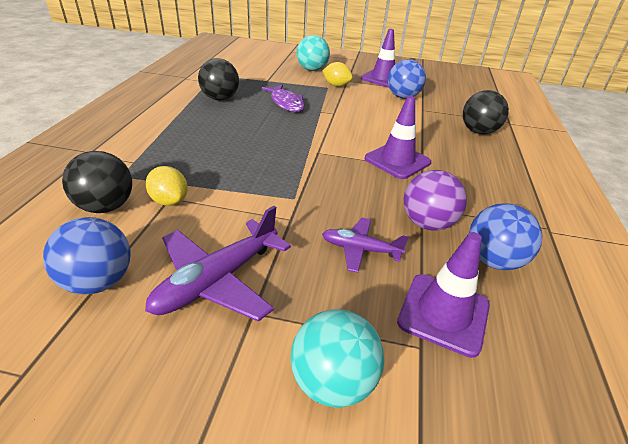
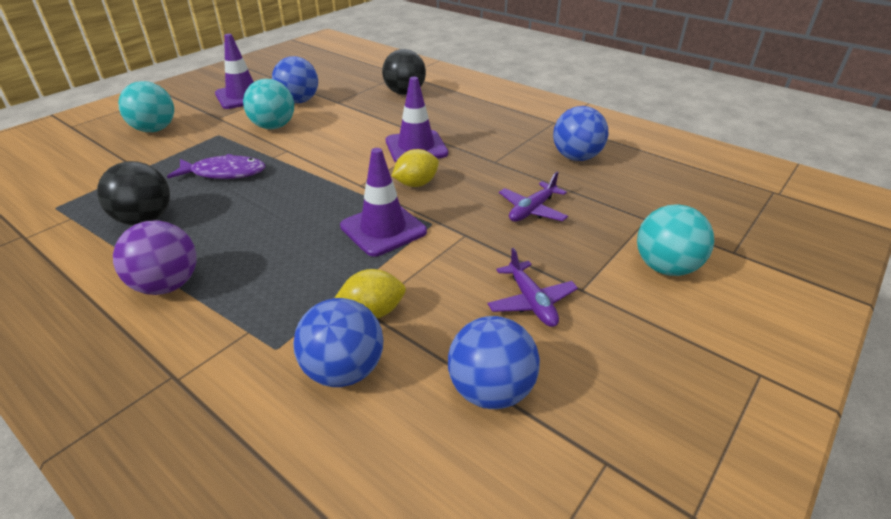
camera: 60 degrees left, 0 degrees up
black ball [62,151,132,213] -> blue ball [293,298,383,387]
purple plane [145,206,291,322] -> purple plane [488,248,578,327], size x0.60
yellow lemon [323,62,353,87] -> yellow lemon moved to [392,149,439,187]
purple traffic cone [397,232,490,358] -> purple traffic cone moved to [340,148,427,257]
purple ball [404,170,467,231] -> purple ball moved to [113,221,196,295]
none -> turquoise ball [243,79,294,129]

